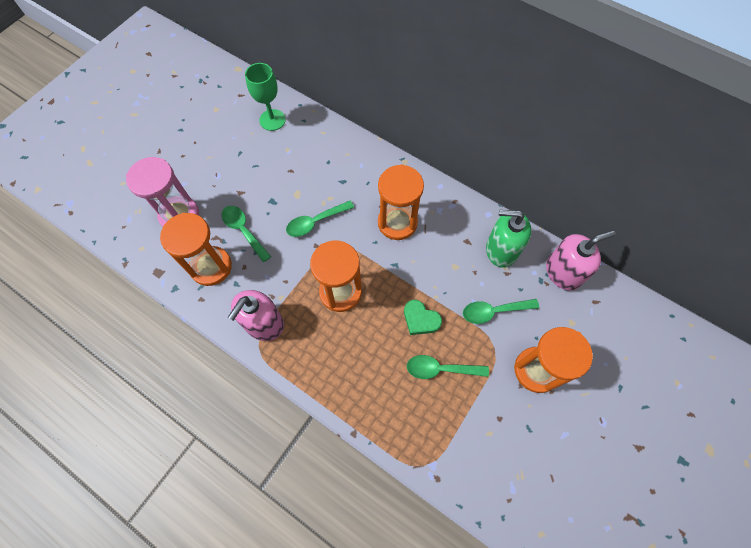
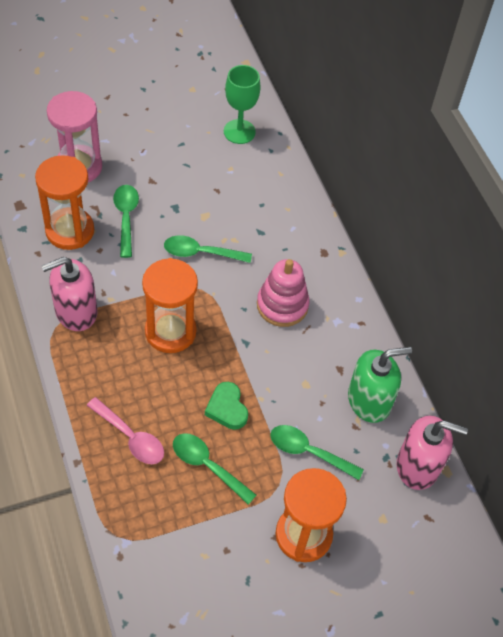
camera: 30 degrees right, 10 degrees down
orange hourglass [378,164,424,240] -> pink stacking toy [257,259,310,327]
green soap dispenser [486,210,531,268] -> green soap dispenser turned 120 degrees clockwise [348,347,412,423]
none -> pink spoon [87,397,164,464]

